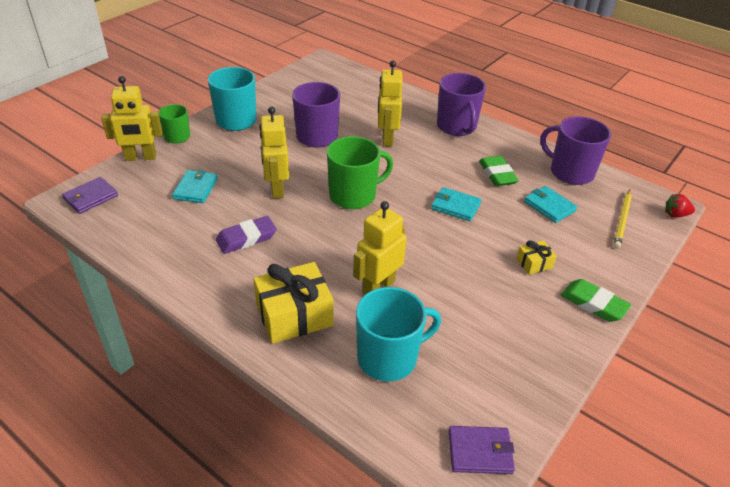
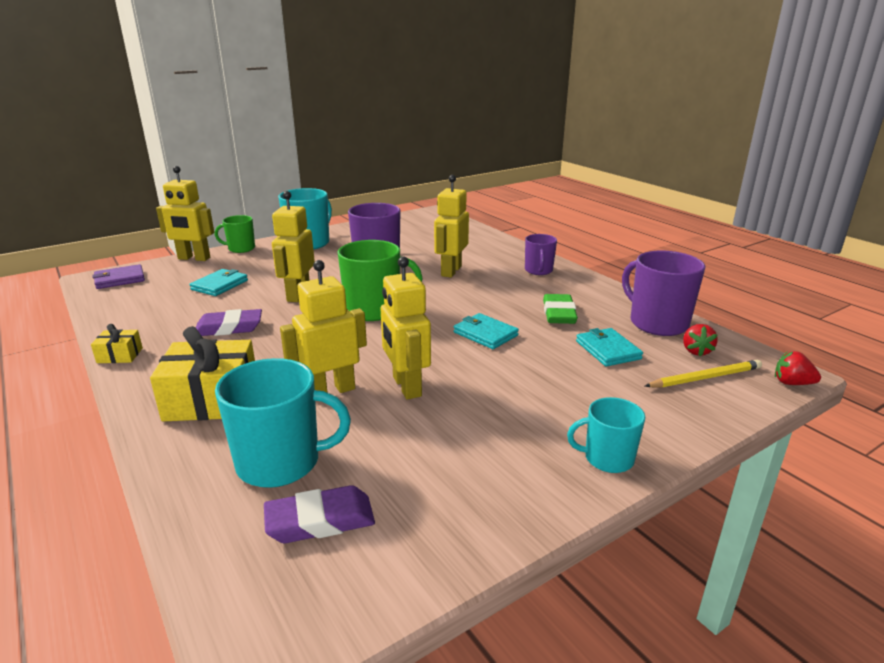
camera: 20 degrees right, 15 degrees down
purple mug [437,73,486,136] -> purple mug [525,234,557,275], size x0.60
purple wallet [449,426,515,474] -> none
yellow gift [516,240,557,275] -> yellow gift moved to [91,324,143,363]
green eraser [561,279,631,322] -> turquoise mug [567,397,645,473]
yellow pencil [614,190,632,249] -> yellow pencil turned 150 degrees counterclockwise [645,360,762,388]
none -> purple eraser [264,485,375,543]
none -> yellow robot [381,257,431,400]
none -> red strawberry [683,324,718,356]

